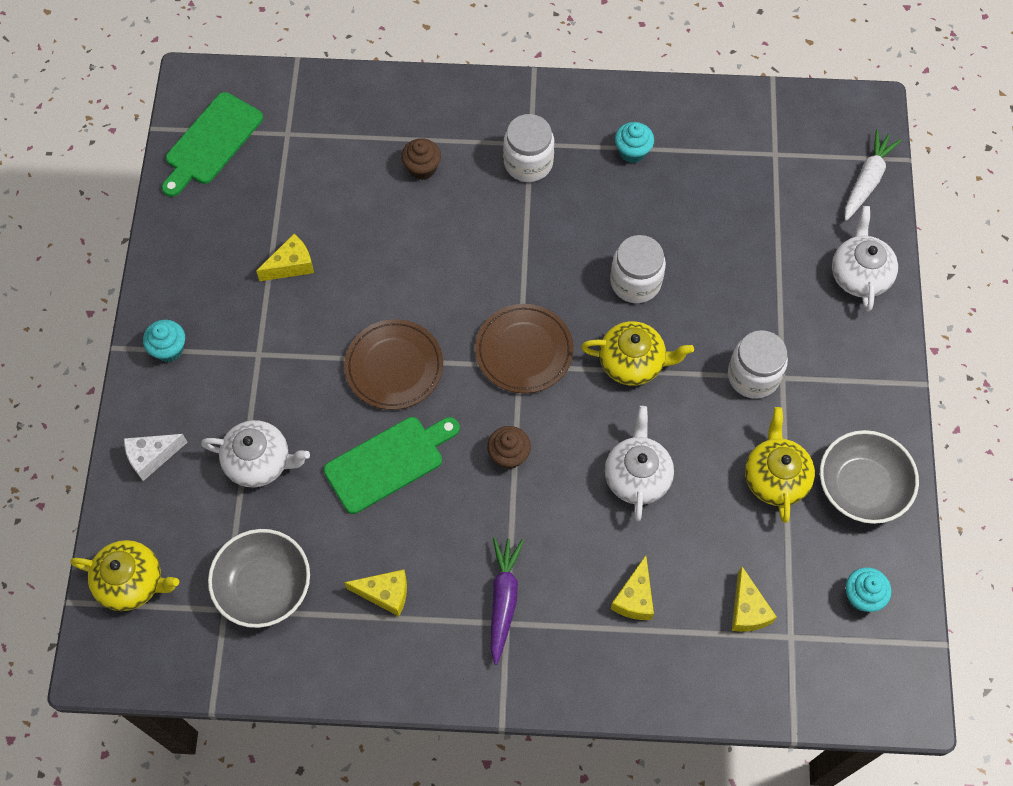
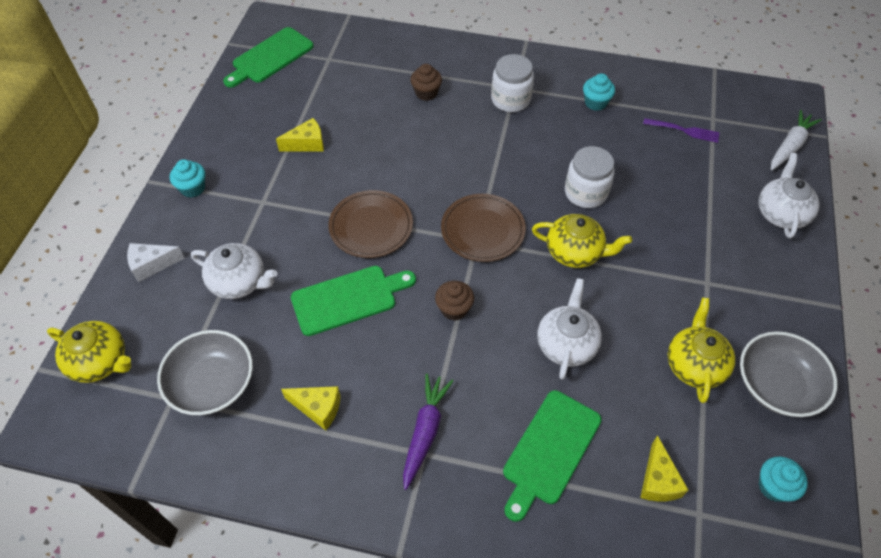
camera: 10 degrees right, 10 degrees down
yellow cheese [611,556,654,620] -> green cutting board [503,390,601,522]
white jar [728,330,788,399] -> none
none -> purple fork [643,118,720,143]

